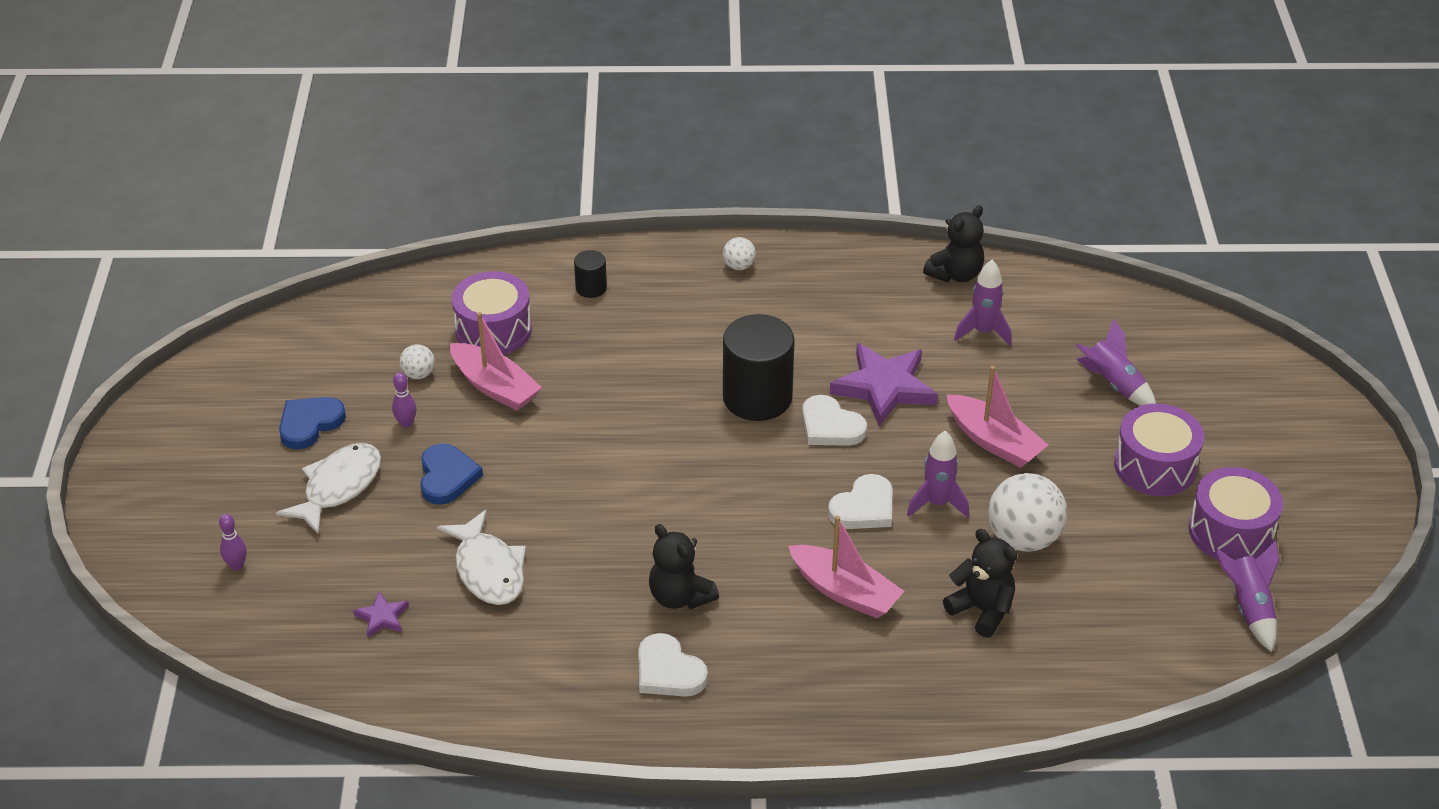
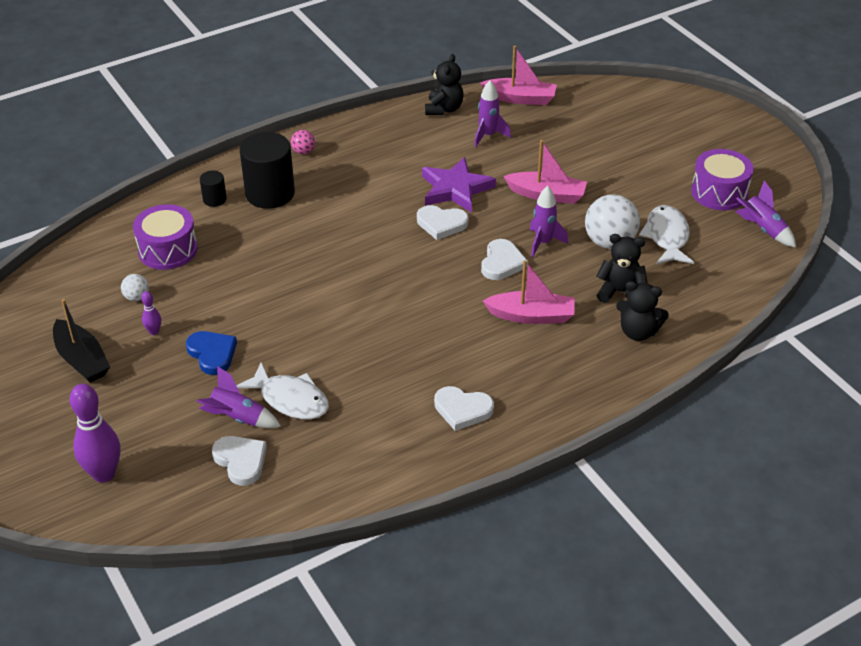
camera: 30 degrees left, 0 degrees up
purple bowling pin [219,514,247,570] -> purple bowling pin [70,384,120,483], size x2.13
white fish [276,443,381,535] -> white fish moved to [639,205,694,264]
blue heart [279,397,346,450] -> black boat [53,299,110,383]
purple star [353,591,409,638] -> white heart [212,436,267,486]
pink boat [450,312,542,411] -> pink boat moved to [480,46,557,105]
black teddy bear [649,524,719,609] -> black teddy bear moved to [616,281,669,341]
white ball [723,237,756,270] -> pink ball [291,130,315,154]
black cylinder [723,314,795,421] -> black cylinder moved to [239,132,295,209]
purple rocket [1076,319,1156,406] -> purple rocket moved to [197,366,281,428]
purple drum [1114,404,1204,496] -> none

